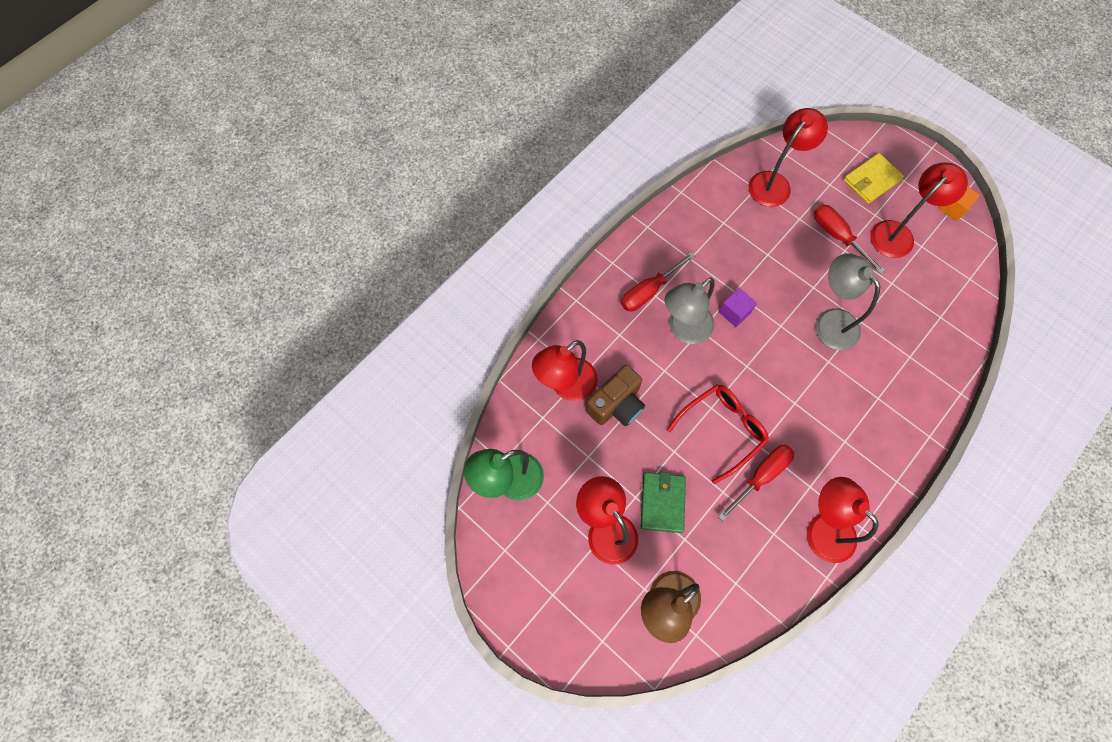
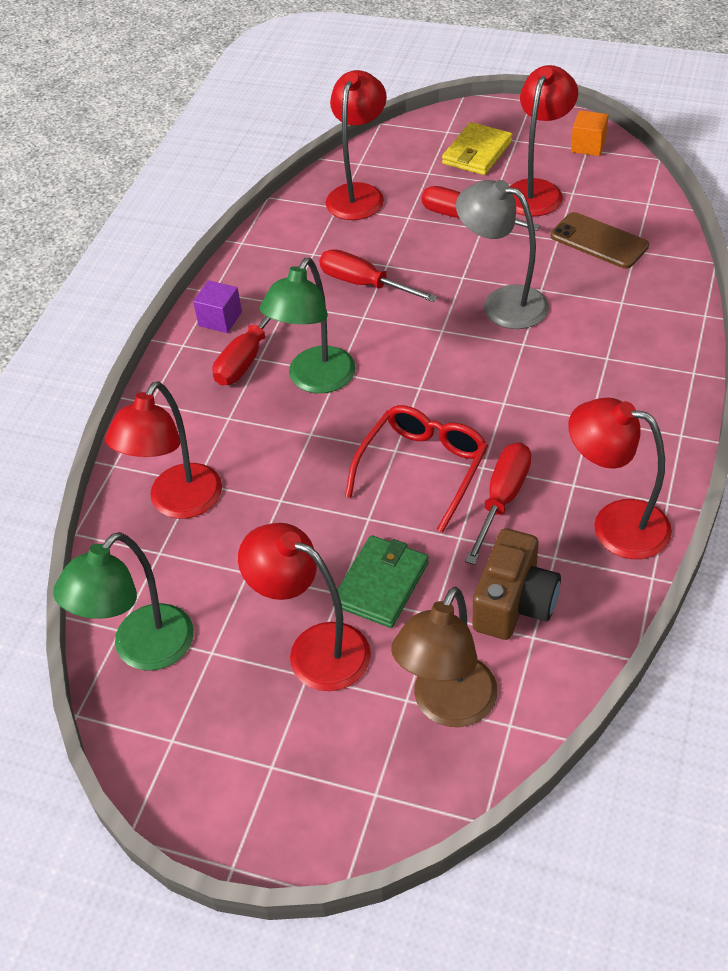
camera: 20 degrees left, 20 degrees down
brown camera [586,365,645,426] -> brown camera moved to [473,528,561,640]
green wallet [640,472,686,533] -> green wallet turned 45 degrees clockwise [332,535,429,628]
grey lamp [665,277,715,344] -> green lamp [260,258,355,393]
purple cube [719,288,757,327] -> purple cube moved to [193,280,242,333]
none -> red screwdriver [319,249,438,302]
none -> brown phone [551,212,649,269]

